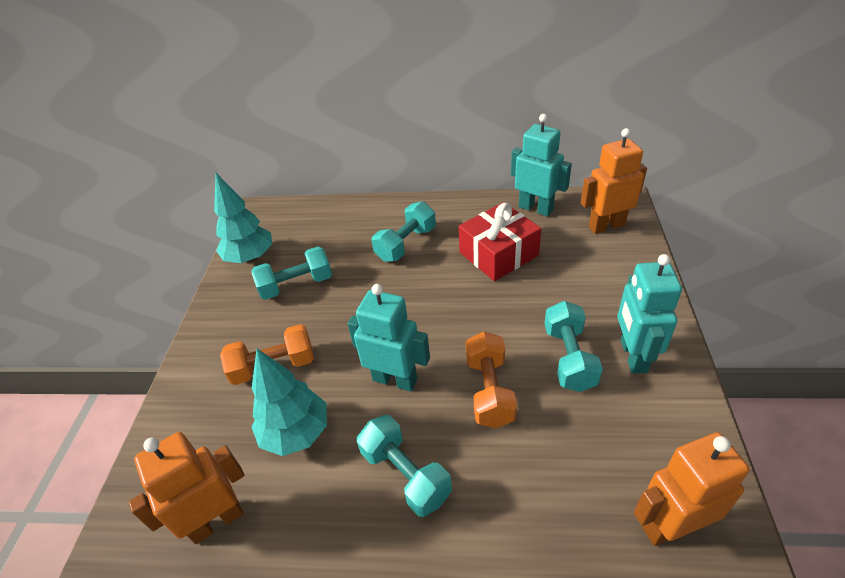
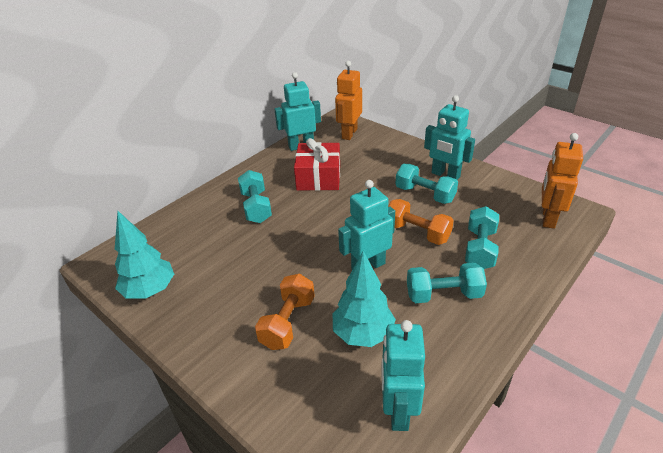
camera: 55 degrees left, 5 degrees down
orange robot [129,432,244,544] -> turquoise robot [381,320,425,431]
turquoise dumbbell [252,247,332,300] -> turquoise dumbbell moved to [465,206,499,269]

